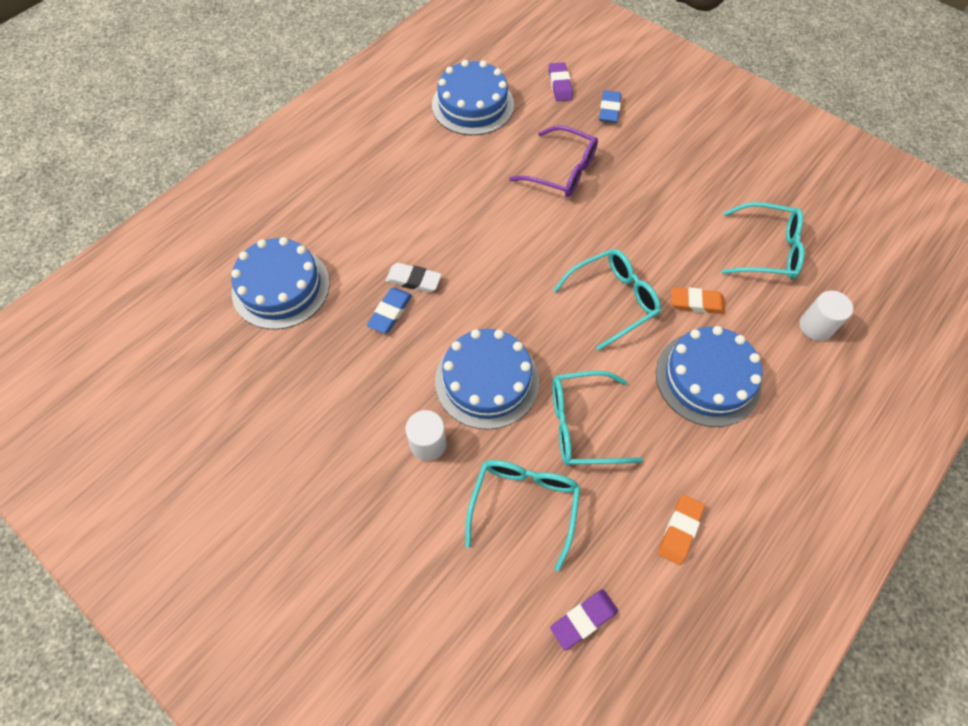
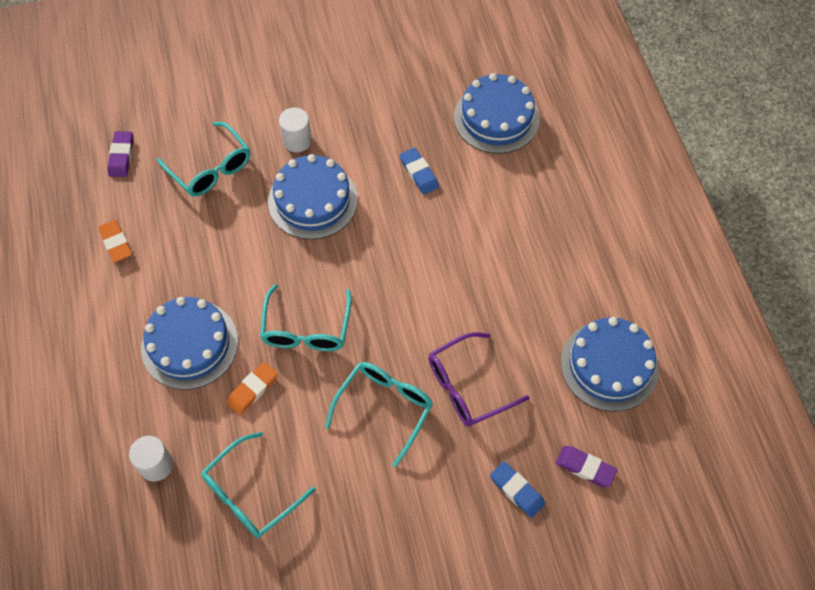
camera: 125 degrees right, 0 degrees up
white eraser [386,263,442,293] -> none
turquoise glasses [552,371,643,466] -> turquoise glasses moved to [325,362,433,467]

